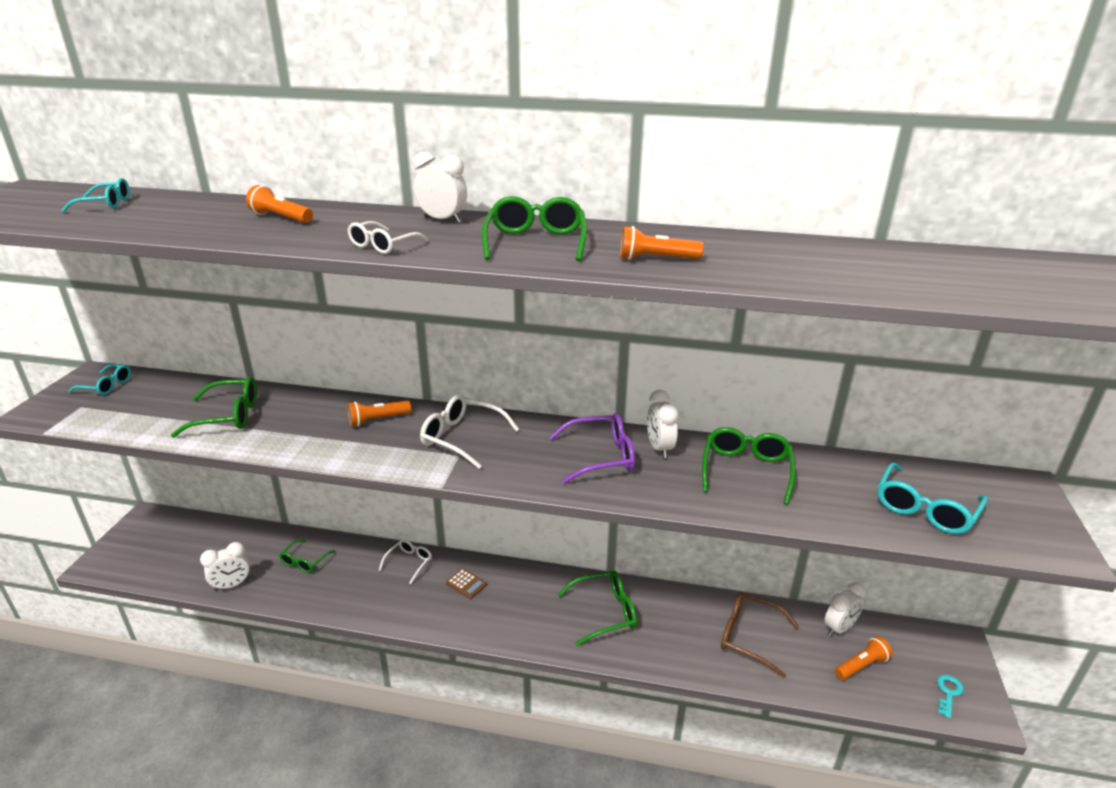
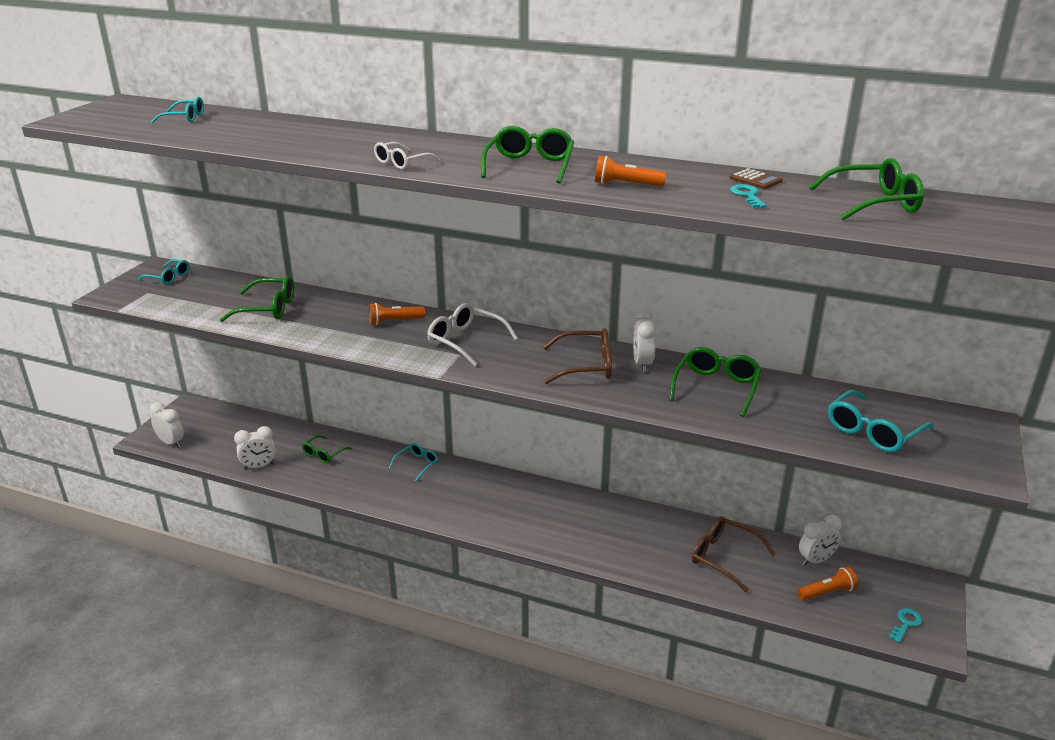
camera: 10 degrees right, 0 degrees up
orange flashlight [246,185,313,223] -> none
white glasses [379,539,432,584] -> turquoise glasses [389,443,438,482]
white clock [414,152,467,223] -> white clock moved to [149,402,184,448]
brown calculator [446,568,487,599] -> brown calculator moved to [729,168,783,189]
purple glasses [549,413,635,484] -> brown glasses [543,328,612,384]
green glasses [558,571,637,646] -> green glasses moved to [809,158,924,220]
none -> turquoise key [730,184,766,208]

